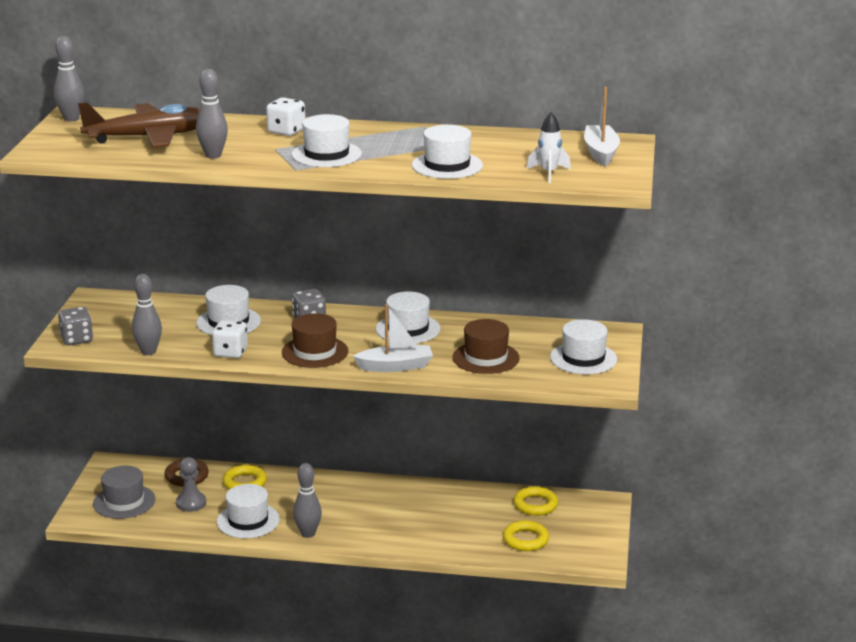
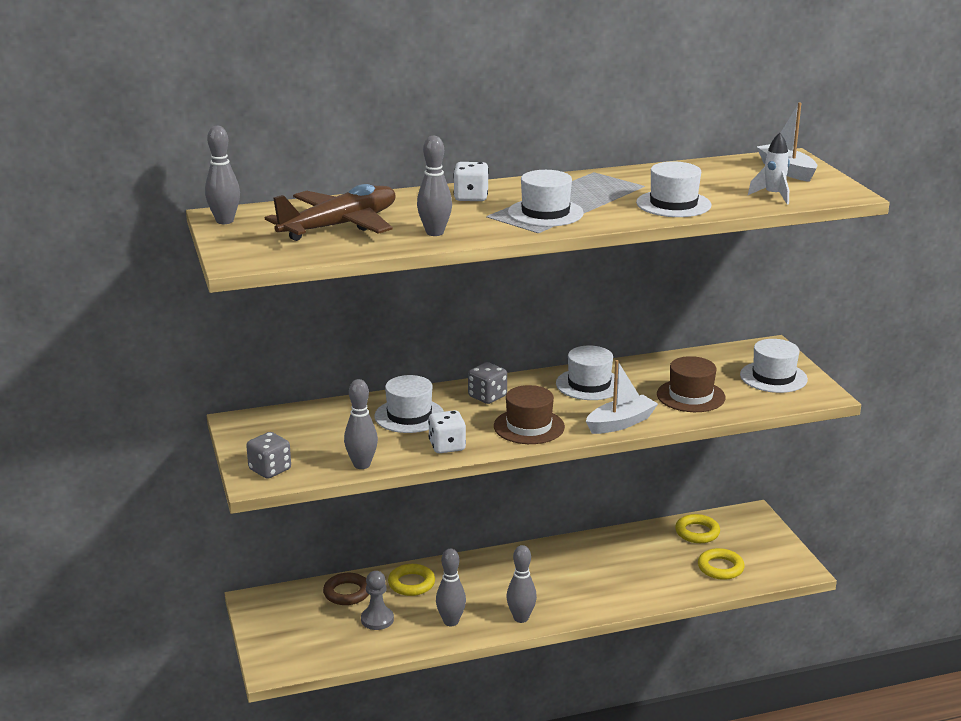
camera: 25 degrees left, 0 degrees up
grey hat [93,466,156,519] -> none
white hat [217,484,280,538] -> grey bowling pin [436,549,466,626]

